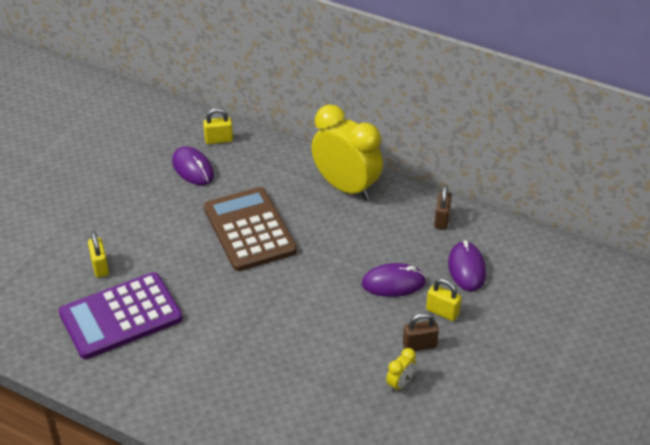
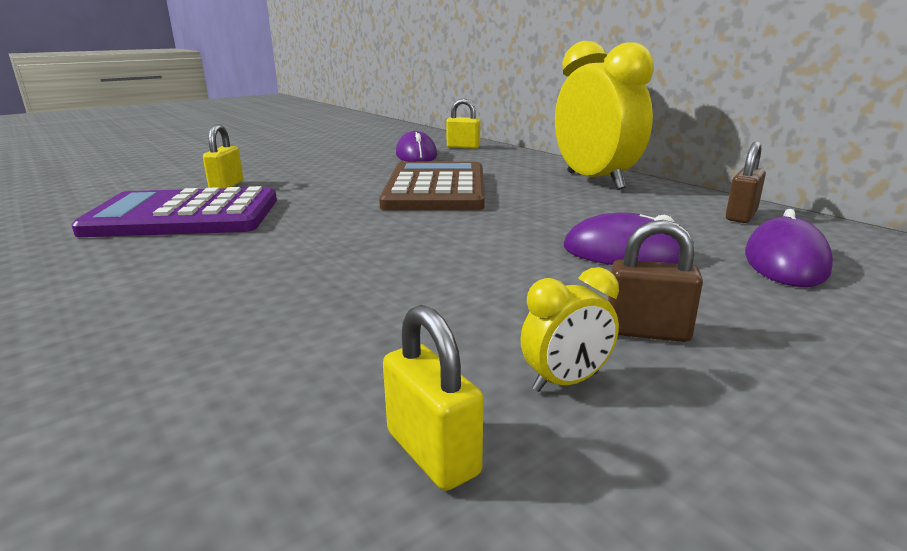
camera: 25 degrees right, 20 degrees down
yellow padlock [426,279,462,321] -> yellow padlock moved to [383,305,483,491]

